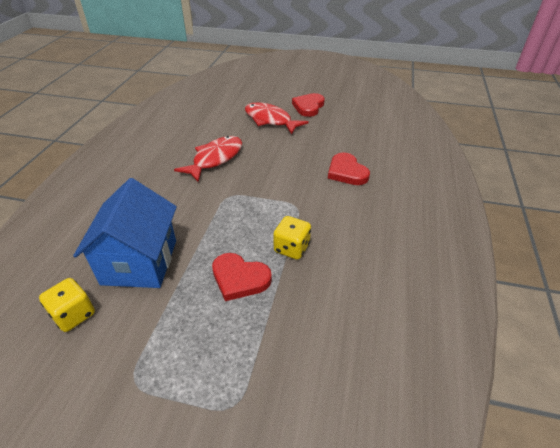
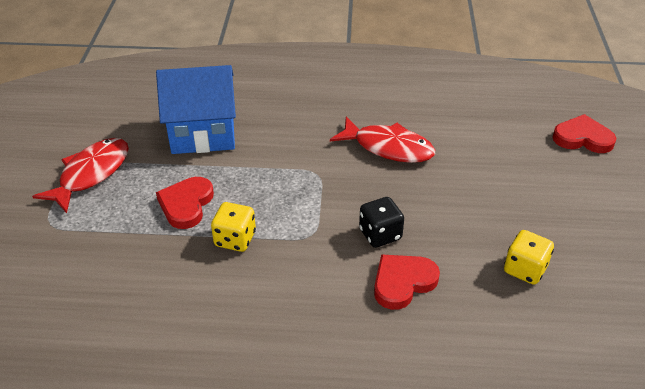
camera: 80 degrees right, 0 degrees up
yellow dice [39,278,95,332] -> yellow dice moved to [504,230,554,285]
red fish [245,102,309,135] -> red fish moved to [32,138,129,213]
red heart [292,93,325,117] -> red heart moved to [553,114,616,153]
none -> black dice [359,197,404,248]

